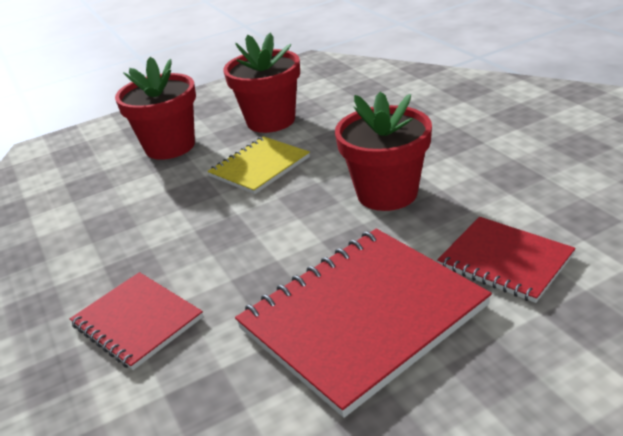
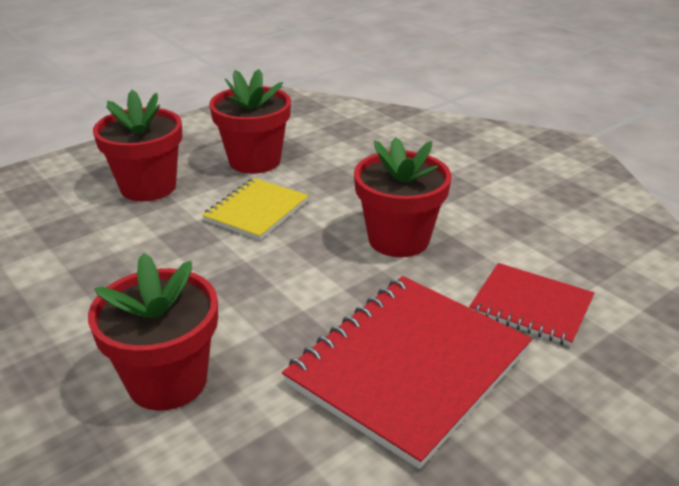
camera: 15 degrees left, 0 degrees up
red notebook [70,272,203,370] -> red flower pot [88,253,218,411]

